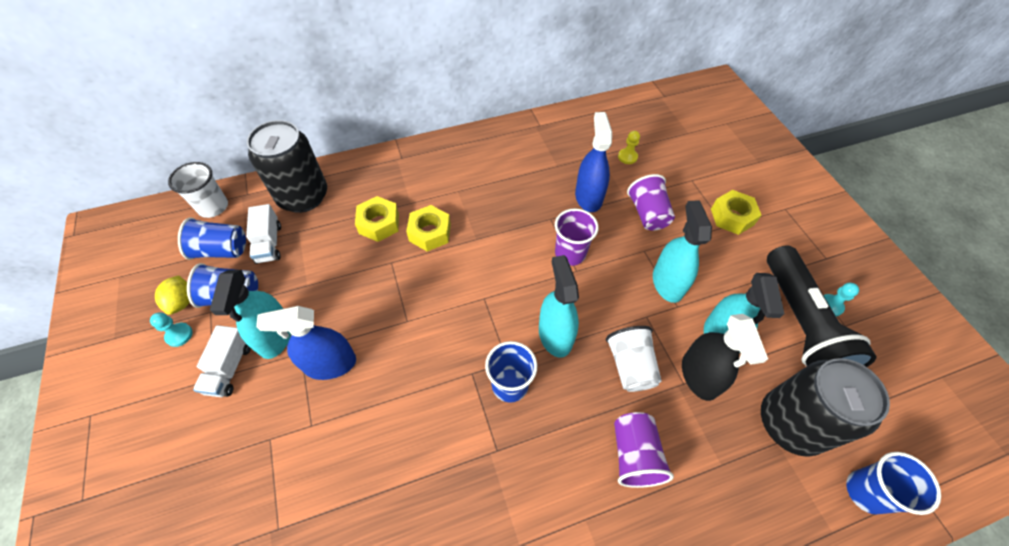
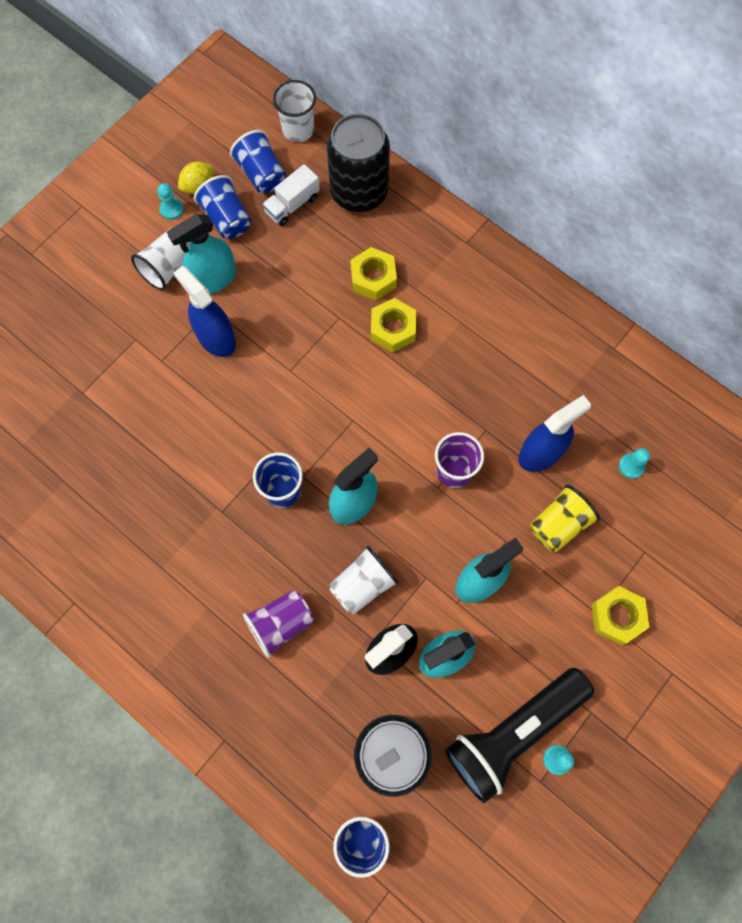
camera: 60 degrees right, 15 degrees up
white truck [193,325,251,397] -> white cup [131,228,190,290]
yellow pawn [618,131,640,164] -> turquoise pawn [619,448,650,479]
purple cup [627,174,675,231] -> yellow cup [530,485,600,552]

